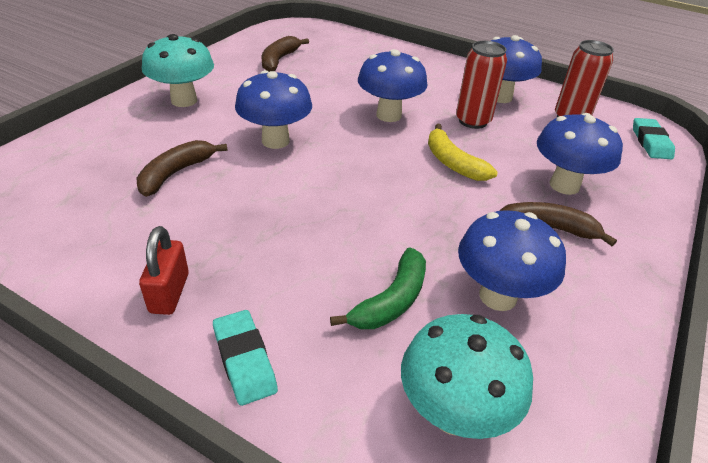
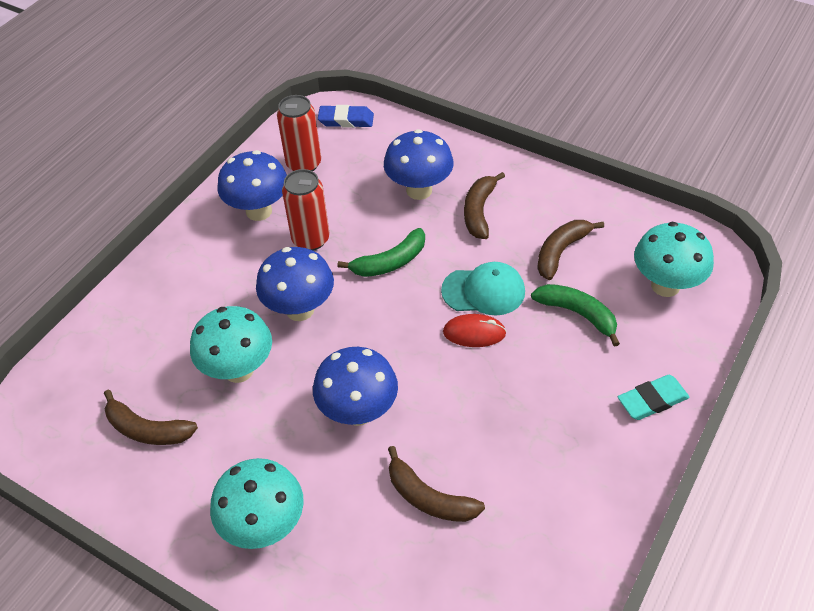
camera: 85 degrees left, 10 degrees up
red padlock [139,226,189,315] -> none
yellow banana [428,124,498,181] -> green banana [337,228,425,277]
blue mushroom [458,210,566,311] -> brown banana [537,220,604,280]
turquoise eraser [633,118,675,159] -> blue eraser [318,105,374,128]
none -> turquoise mushroom [190,306,272,383]
none -> turquoise cap [441,262,525,315]
none -> red mouse [443,314,507,347]

